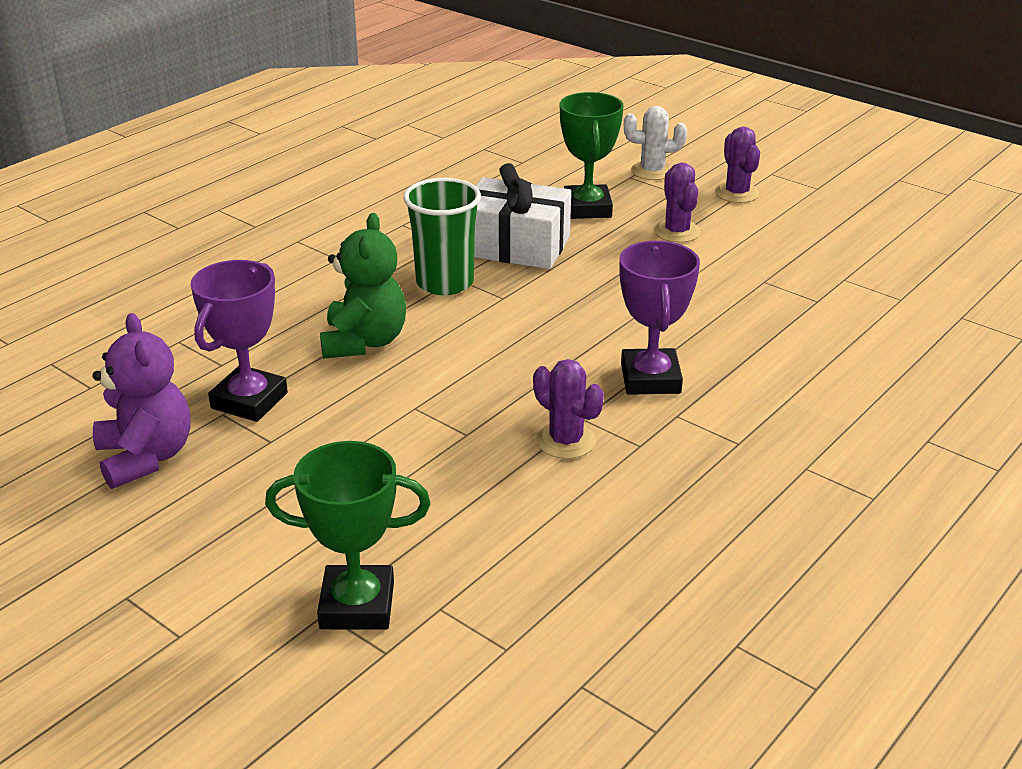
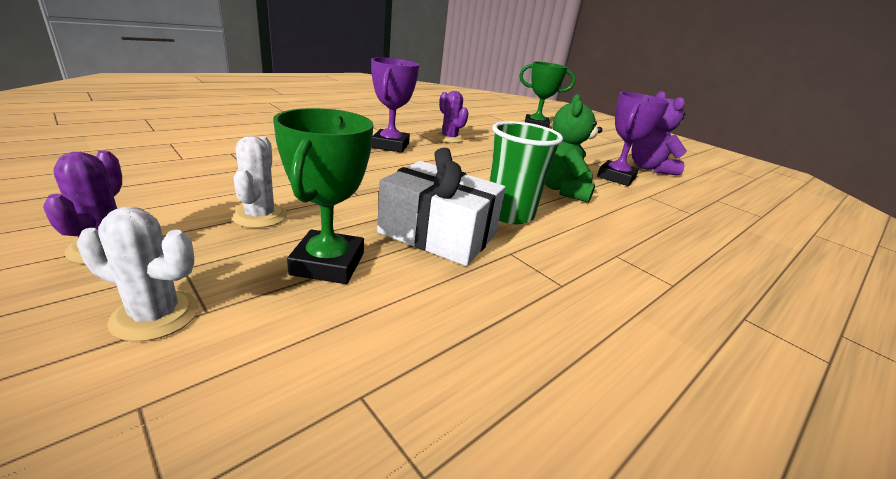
camera: 175 degrees left, 5 degrees down
purple cactus [654,163,701,243] -> white cactus [231,136,287,228]

